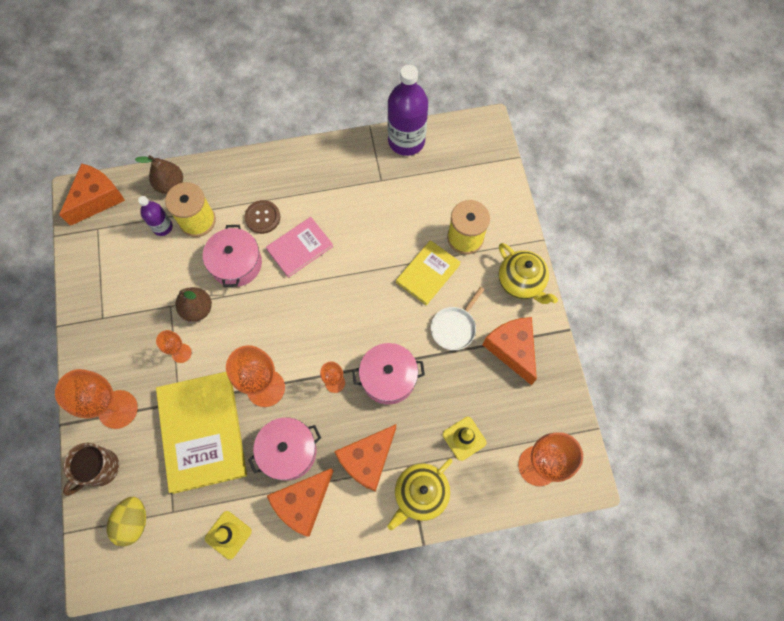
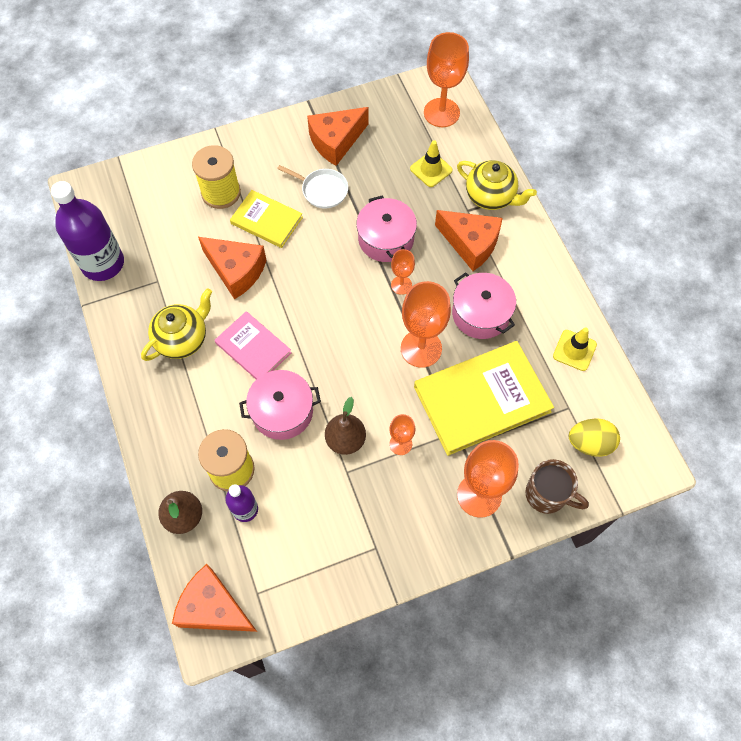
camera: 100 degrees left, 5 degrees down
brown button [244,200,280,234] -> none
orange cheese [267,468,333,537] -> orange cheese moved to [198,237,267,299]
yellow teapot [498,243,558,304] -> yellow teapot moved to [141,288,212,361]

